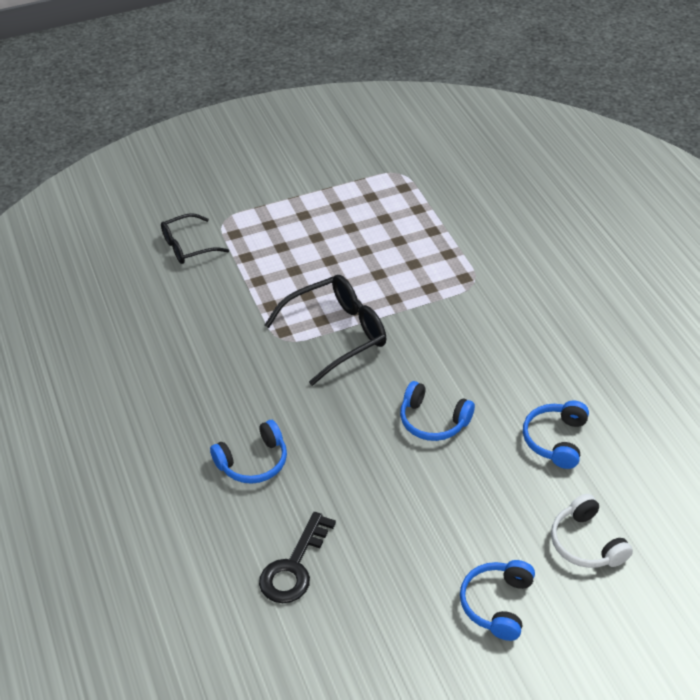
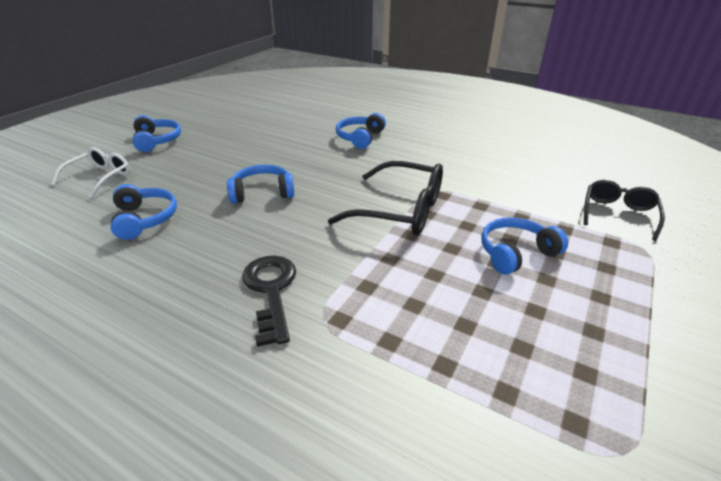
camera: 140 degrees right, 10 degrees down
black key [259,512,336,603] -> black key moved to [242,256,296,347]
black glasses [265,275,387,386] -> black glasses turned 90 degrees counterclockwise [328,161,443,236]
white headphones [551,494,633,568] -> white glasses [51,147,130,198]
none -> blue headphones [481,217,568,275]

